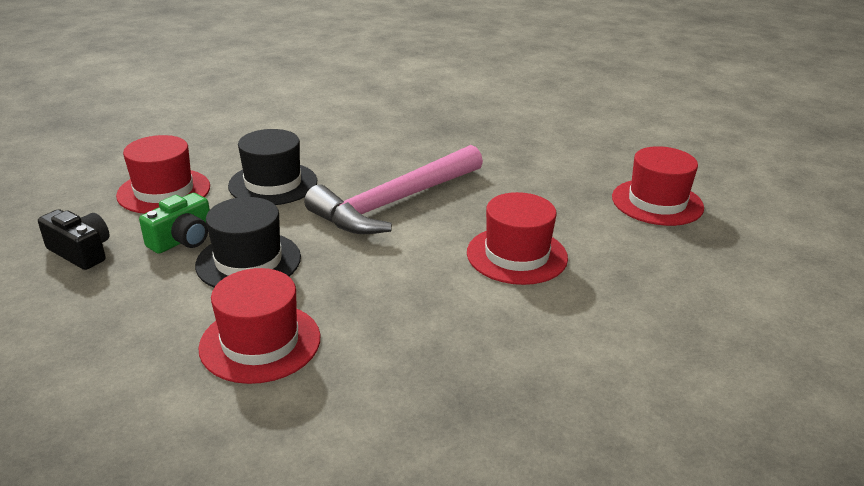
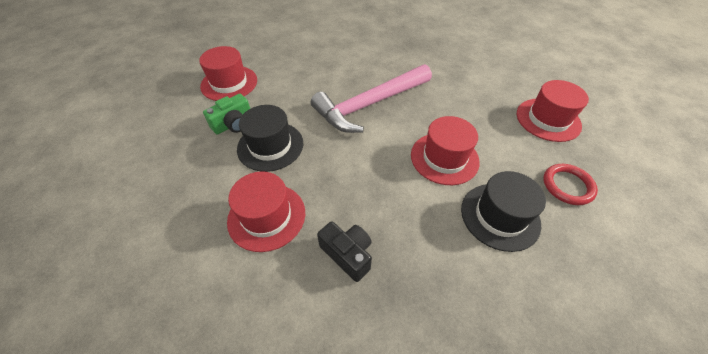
camera: 10 degrees right, 20 degrees up
black camera [38,209,110,270] -> black camera moved to [317,222,372,282]
black hat [228,129,317,205] -> black hat moved to [461,171,546,252]
none -> red ring [543,164,598,205]

